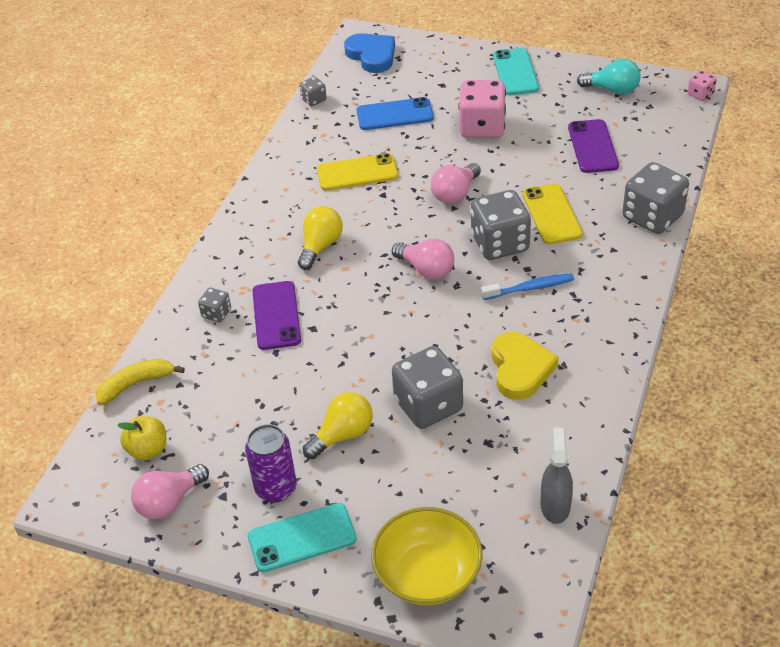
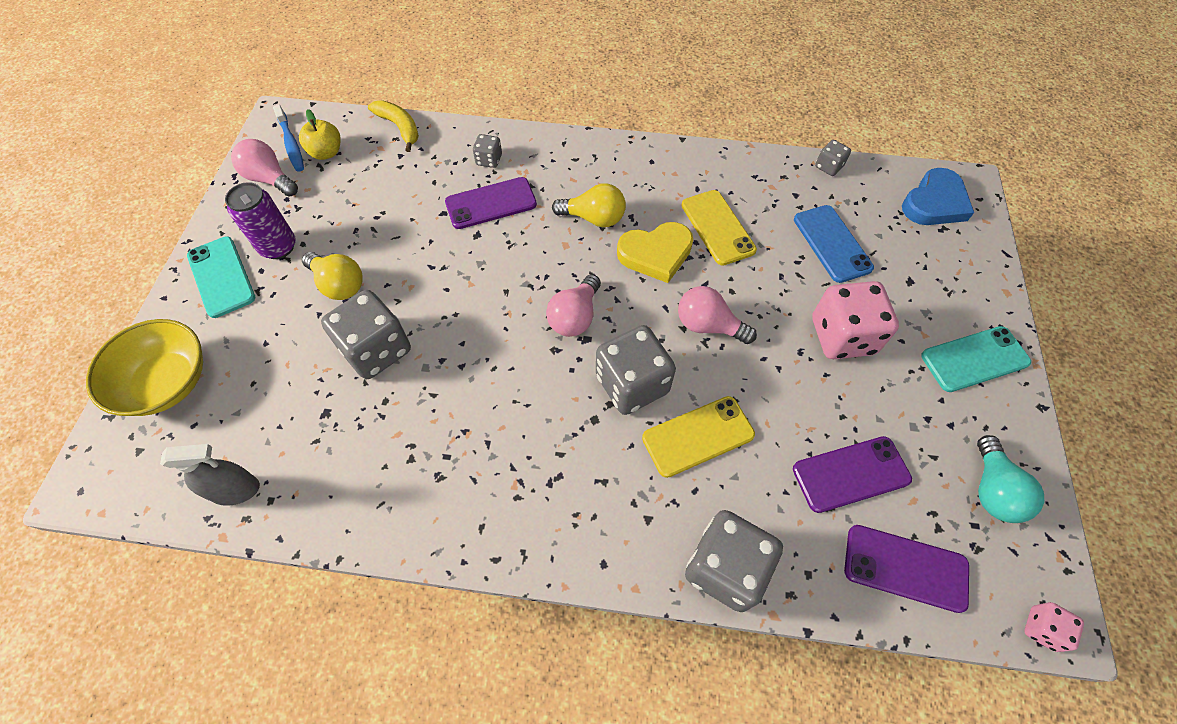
camera: 75 degrees right, 15 degrees up
blue toothbrush [481,273,574,300] -> blue toothbrush moved to [273,105,304,172]
yellow heart [492,332,559,400] -> yellow heart moved to [617,222,693,283]
none -> purple phone [844,525,969,613]

